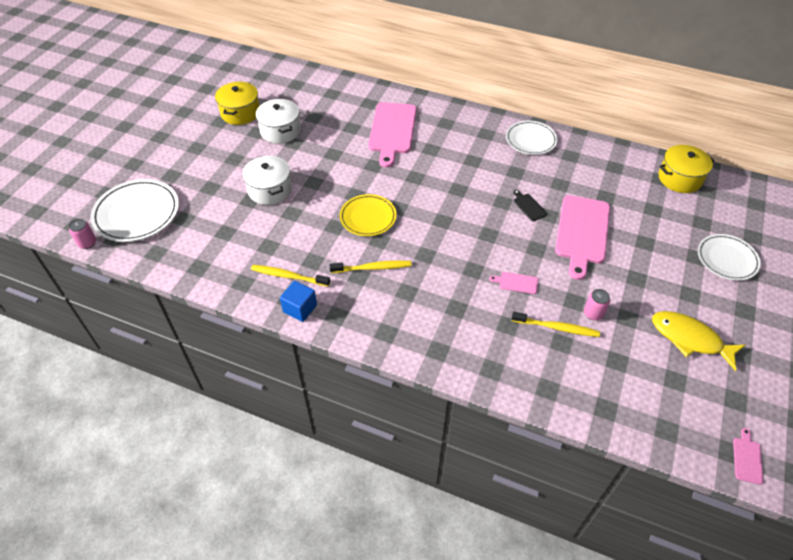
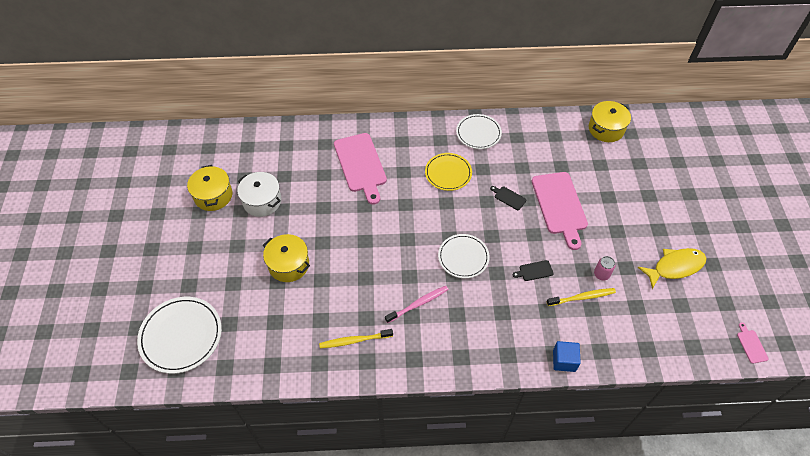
camera: 25 degrees left, 5 degrees up
pink can [69,219,96,249] -> none
white pot [242,156,292,205] -> yellow pot [263,234,310,282]
blue cube [280,281,317,322] -> blue cube moved to [553,341,581,372]
yellow toothbrush [329,260,412,273] -> pink toothbrush [385,286,449,323]
yellow plate [340,194,397,236] -> yellow plate moved to [425,153,472,191]
pink cutting board [489,272,538,294] -> black cutting board [513,260,554,281]
yellow fish [652,311,745,371] -> yellow fish turned 150 degrees clockwise [638,248,707,289]
white plate [698,234,761,281] -> white plate moved to [438,234,490,278]

